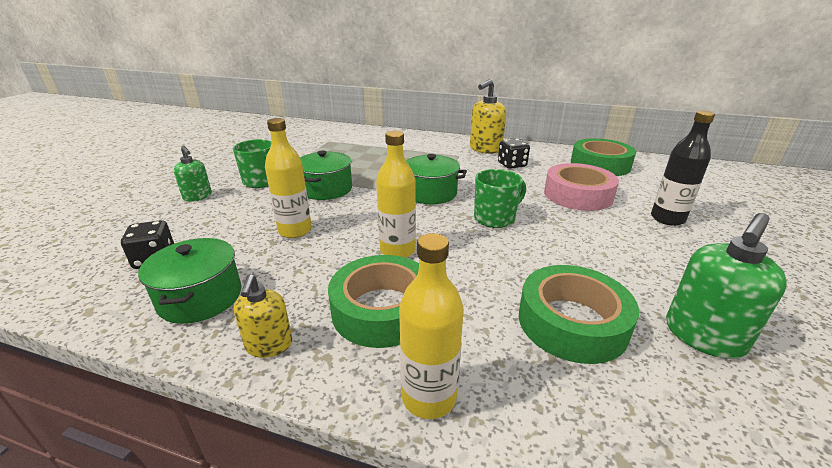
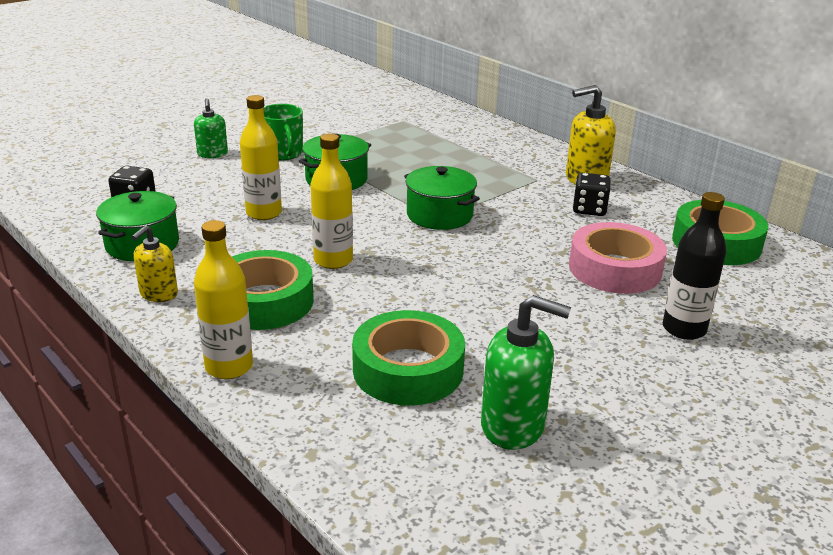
camera: 30 degrees right, 0 degrees up
green mug [474,169,526,228] -> none
green soap dispenser [666,213,787,359] -> green soap dispenser turned 150 degrees counterclockwise [481,295,571,450]

